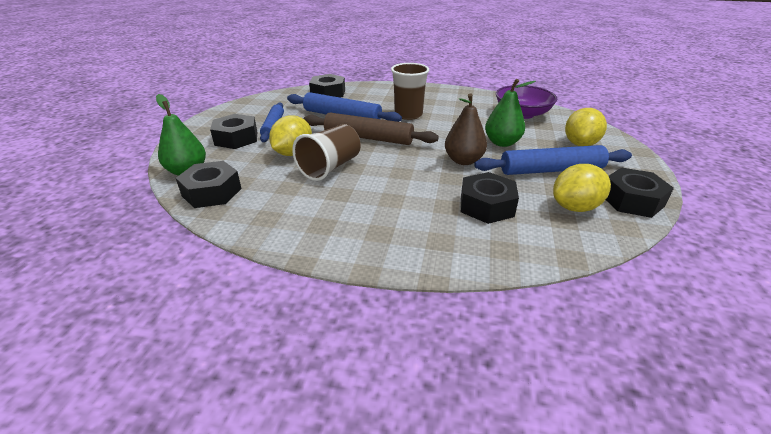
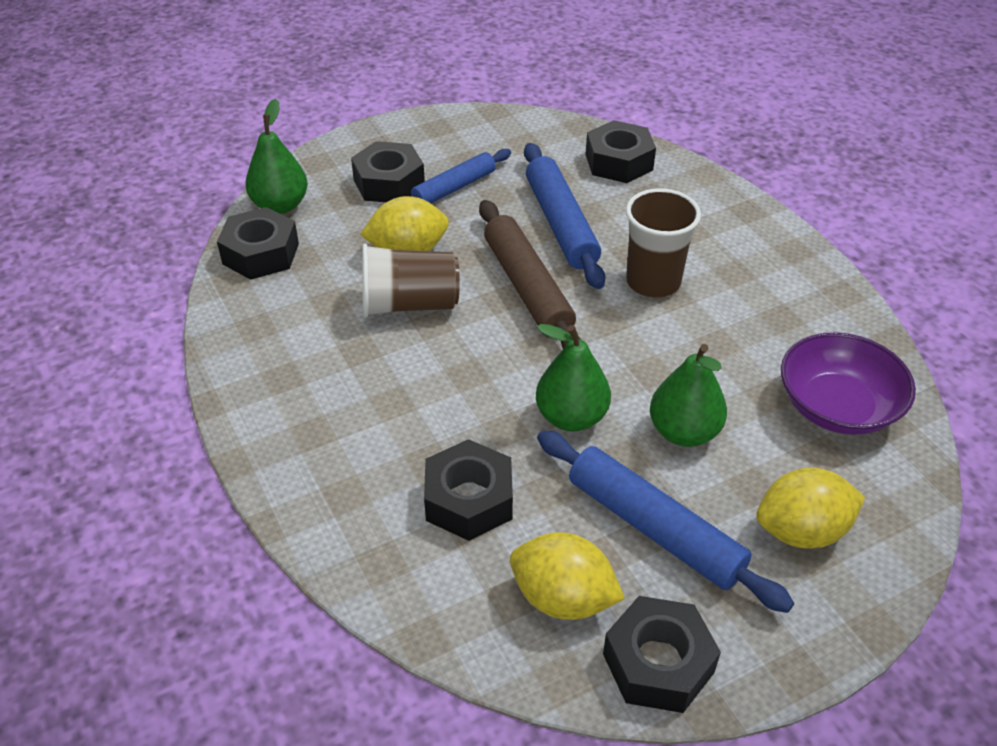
camera: 50 degrees right, 10 degrees up
brown pear [445,93,487,165] -> green pear [536,324,611,431]

